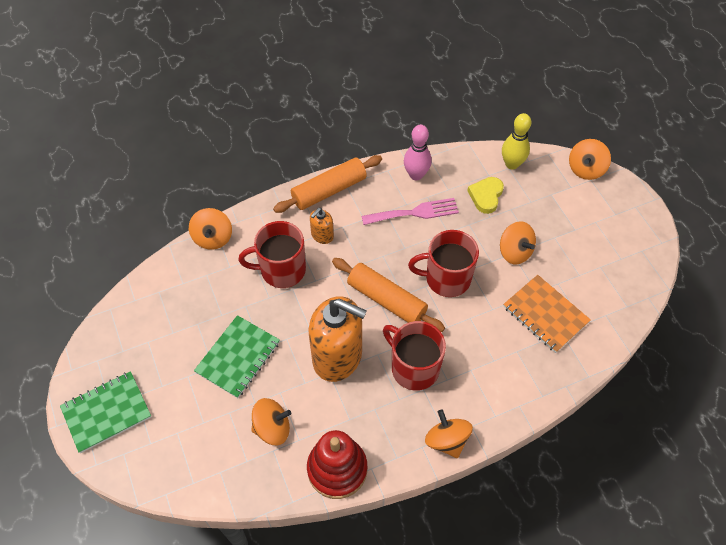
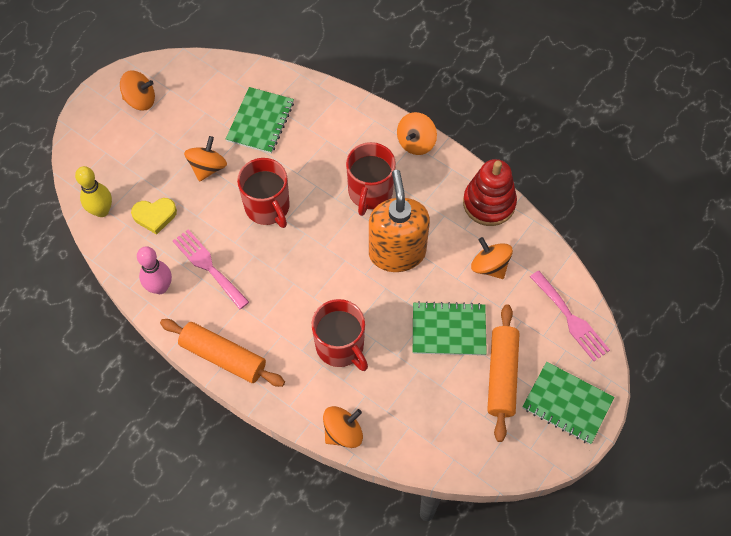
camera: 120 degrees left, 5 degrees up
orange soap dispenser [310,208,334,244] -> none
orange rolling pin [332,258,445,332] -> orange rolling pin moved to [487,304,519,442]
orange notebook [503,275,591,353] -> green notebook [226,87,294,154]
orange spinning top [569,139,611,180] -> orange spinning top moved to [120,71,155,111]
none -> pink fork [530,271,610,361]

